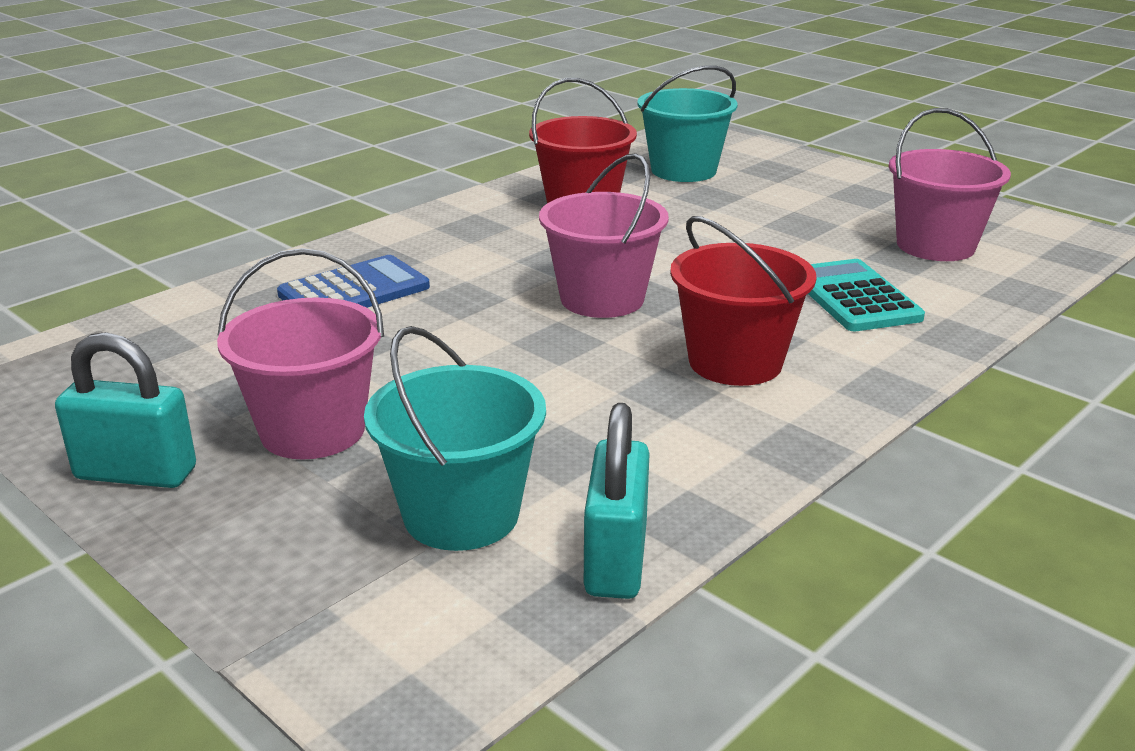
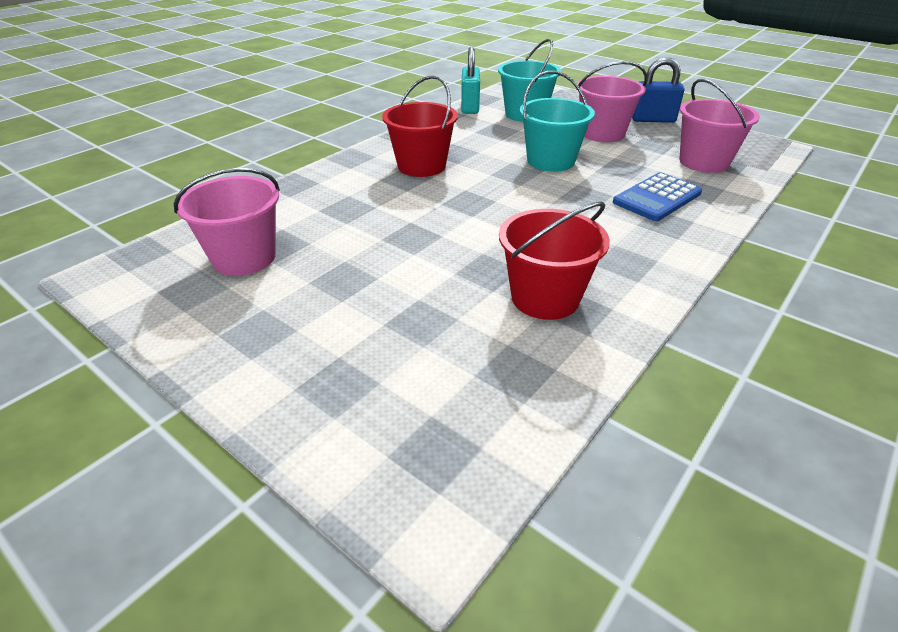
camera: 175 degrees right, 10 degrees up
turquoise padlock [55,332,196,488] -> blue padlock [632,57,685,123]
pink bucket [539,153,669,318] -> pink bucket moved to [679,78,760,173]
turquoise bucket [637,66,738,182] -> turquoise bucket moved to [520,71,595,172]
turquoise calculator [808,259,925,331] -> none

